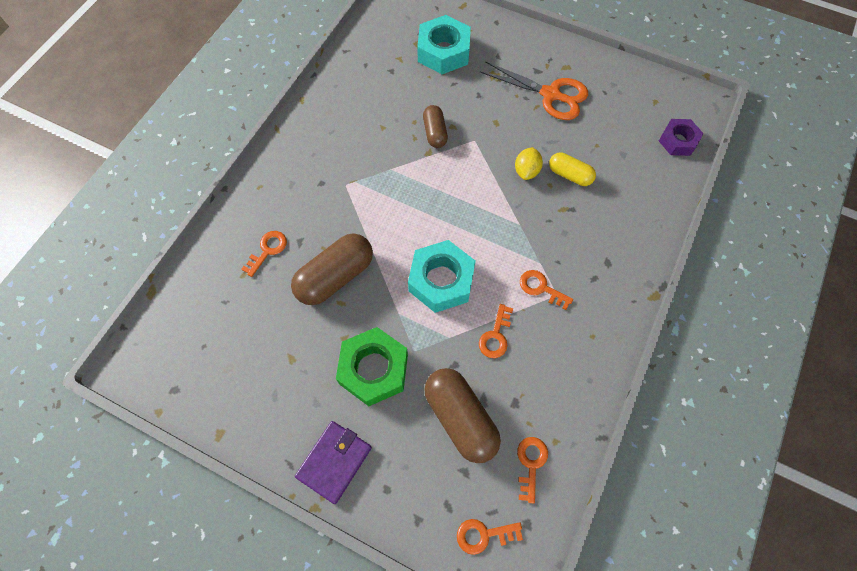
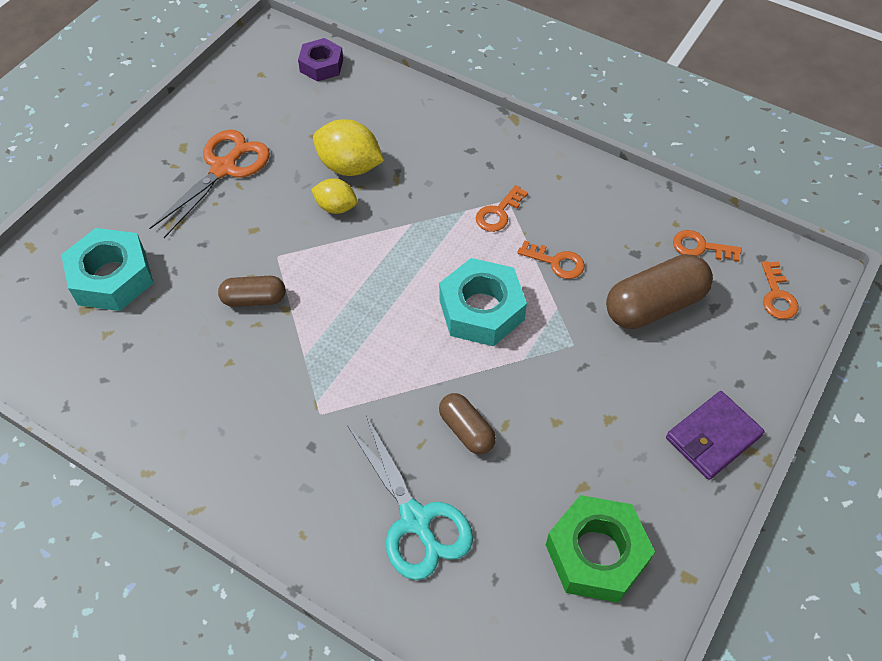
camera: 85 degrees left, 10 degrees down
orange key [241,231,287,277] -> turquoise scissors [347,416,473,580]
brown capsule [291,233,373,305] -> brown capsule [439,393,496,454], size x0.58
purple wallet [295,421,372,504] -> purple wallet turned 75 degrees counterclockwise [666,391,765,480]
green nut [336,327,408,406] -> green nut moved to [546,495,655,603]
yellow capsule [549,152,596,186] -> yellow lemon [313,119,384,176]

